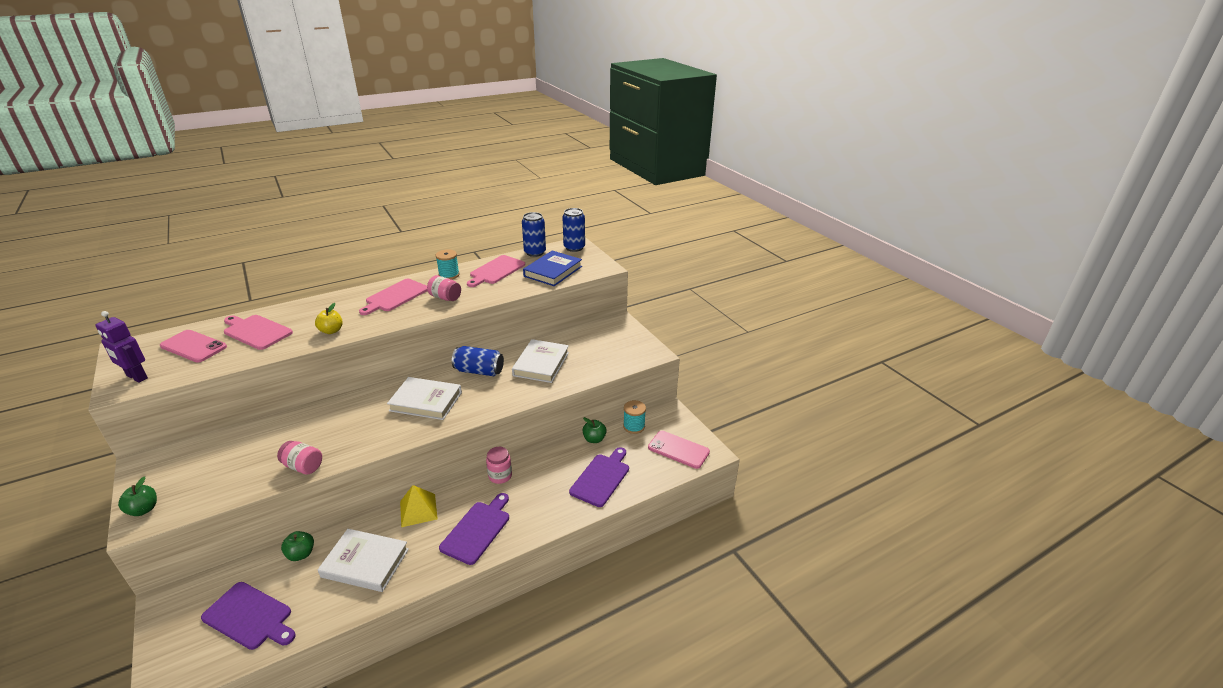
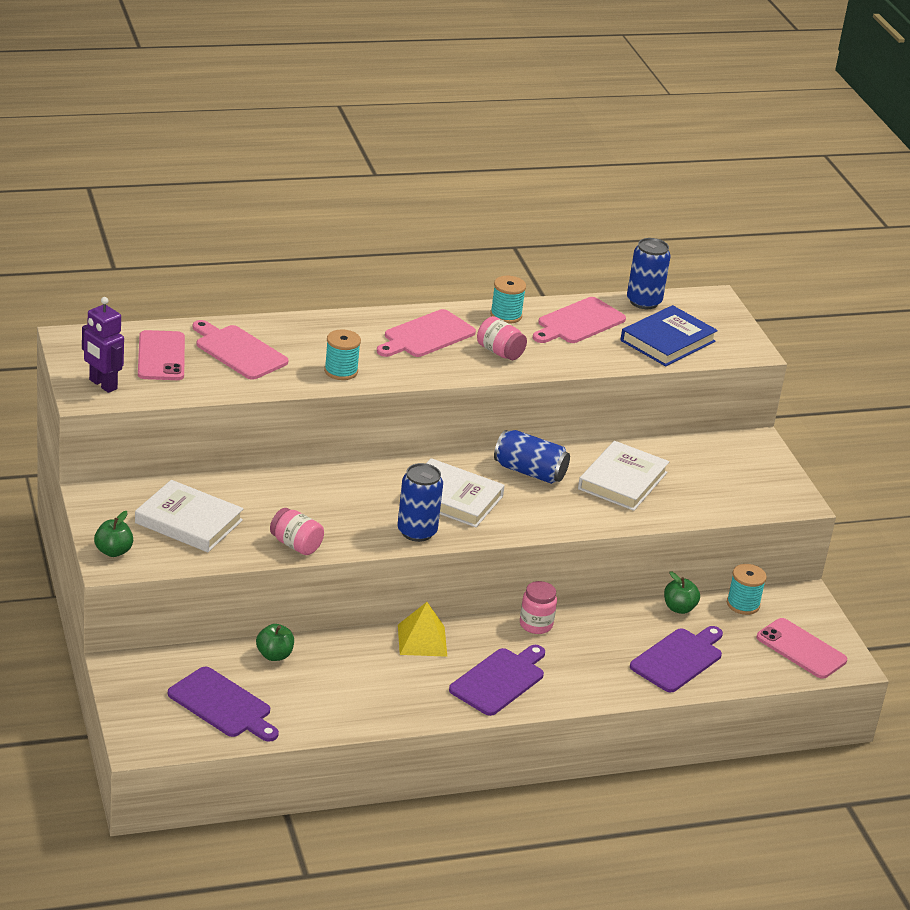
camera: 10 degrees right, 0 degrees up
pink phone [160,330,227,363] -> pink phone turned 45 degrees clockwise [138,330,185,380]
yellow apple [315,303,343,334] -> turquoise spool [324,329,361,380]
white book [318,529,409,592] -> white book moved to [135,480,244,552]
blue can [563,208,585,252] -> blue can moved to [398,463,443,542]

